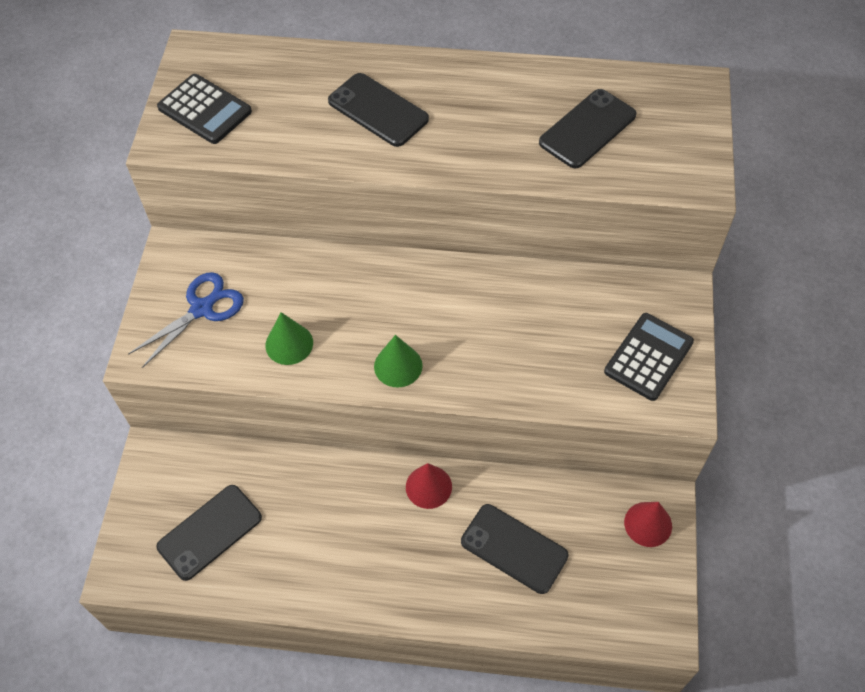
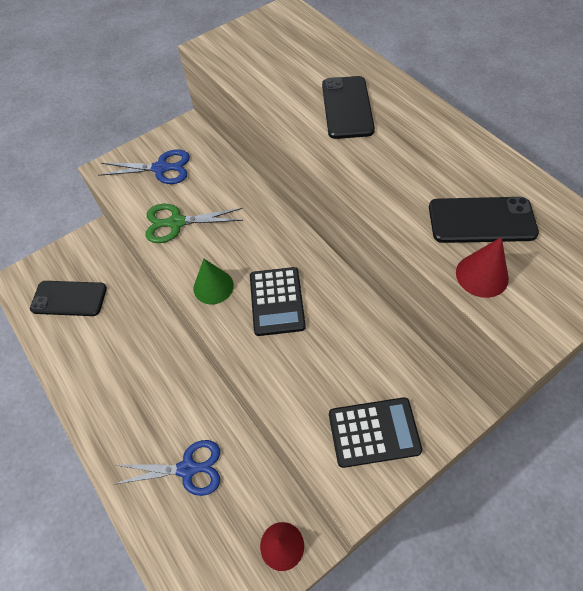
camera: 50 degrees right, 0 degrees up
black calculator [157,74,252,144] -> black calculator moved to [250,267,306,336]
green cone [265,312,313,365] -> green scissors [146,204,243,243]
red cone [406,463,452,509] -> red cone moved to [456,237,509,298]
black phone [461,504,569,594] -> blue scissors [115,440,220,496]

